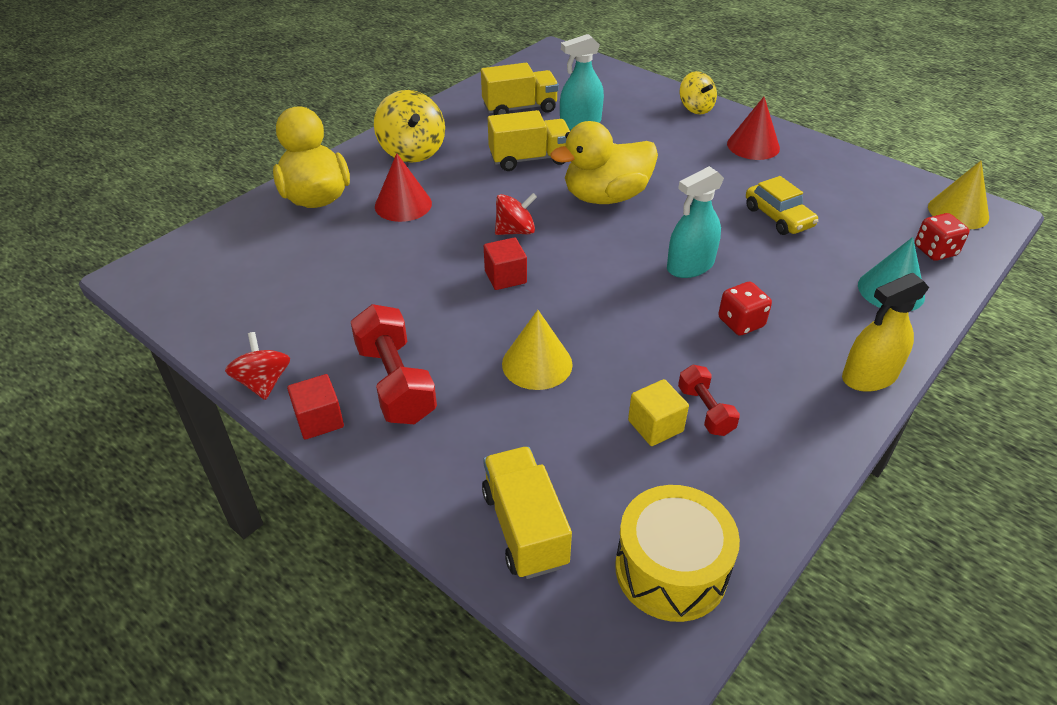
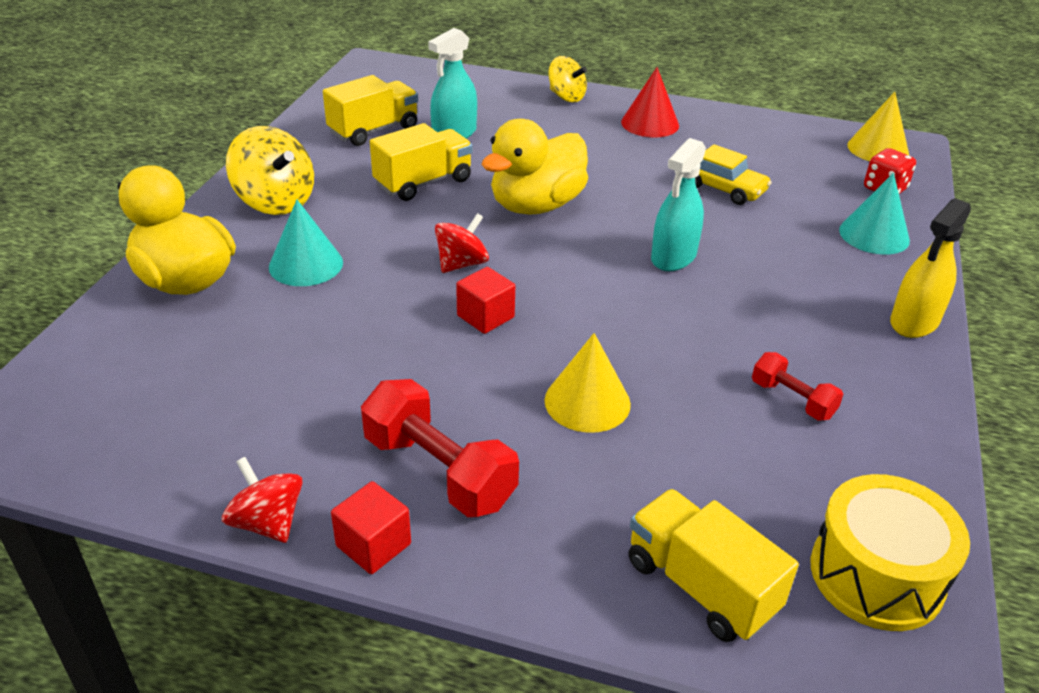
camera: 25 degrees left, 5 degrees down
red cone [375,153,432,222] -> turquoise cone [269,200,343,286]
yellow cube [628,379,689,446] -> none
red dice [718,282,772,335] -> none

